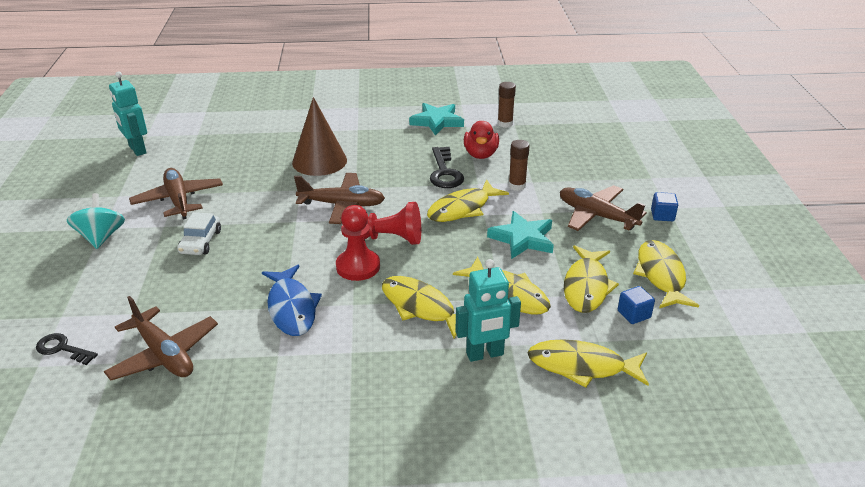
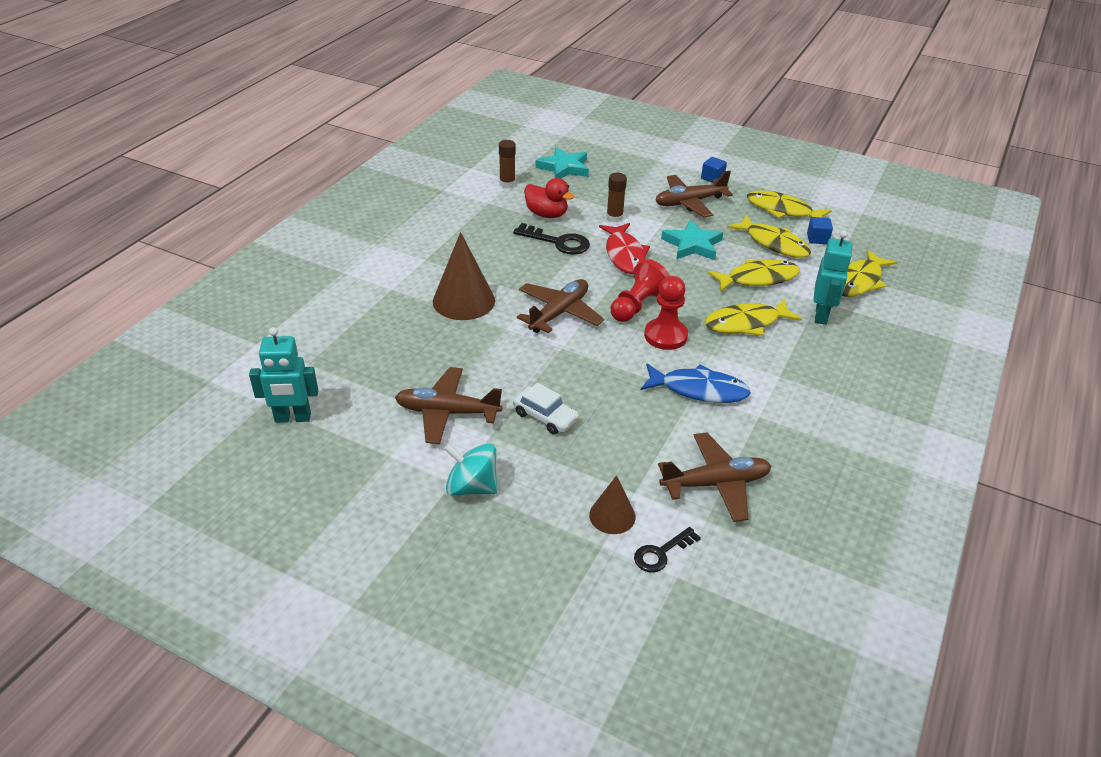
camera: 60 degrees left, 5 degrees up
turquoise star [409,103,464,135] -> turquoise star moved to [535,147,589,179]
yellow fish [427,179,509,222] -> red fish [599,223,650,274]
none -> brown cone [589,475,636,534]

